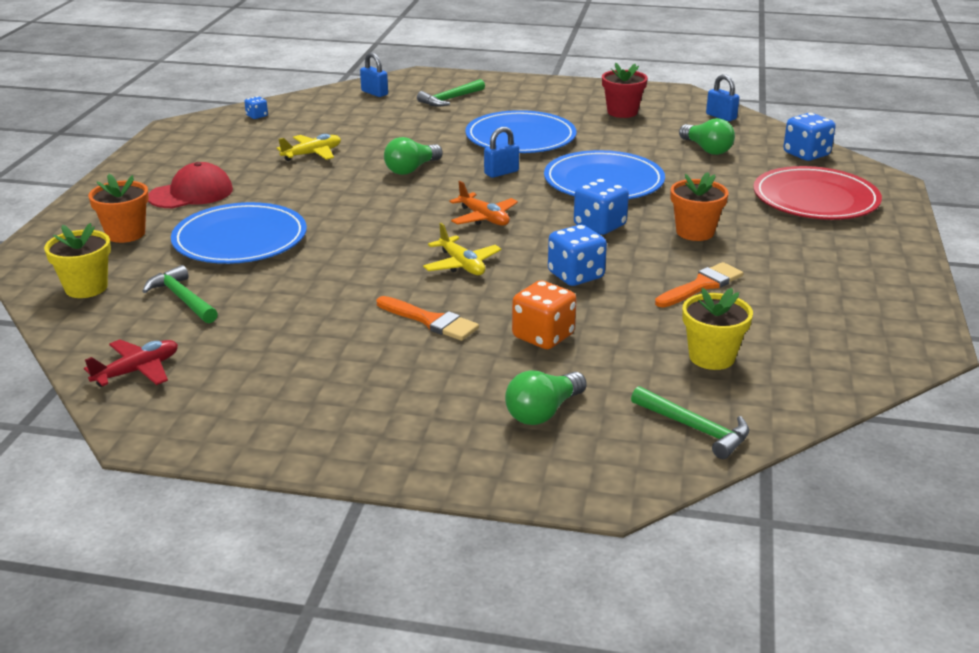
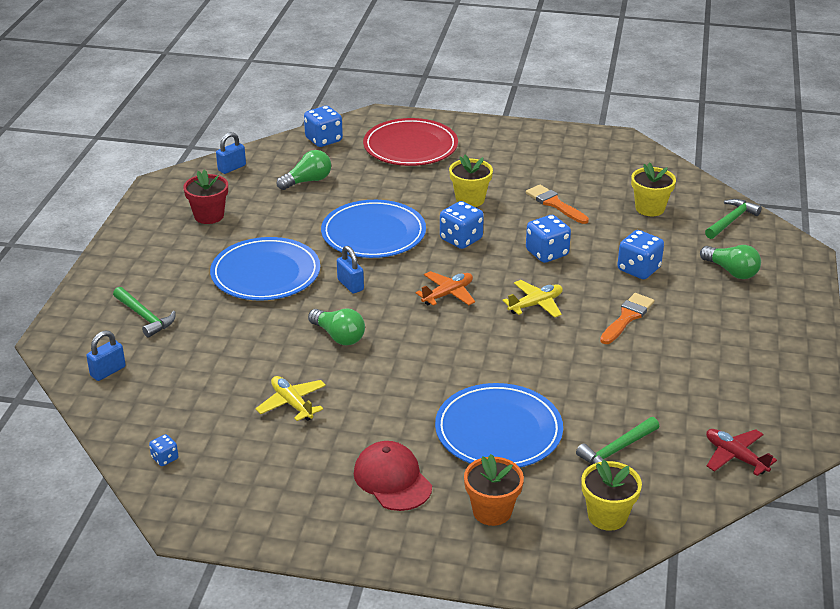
camera: 90 degrees left, 5 degrees up
orange dice [512,280,576,349] -> blue dice [617,230,664,279]
orange flower pot [671,172,729,241] -> yellow flower pot [449,154,493,207]

